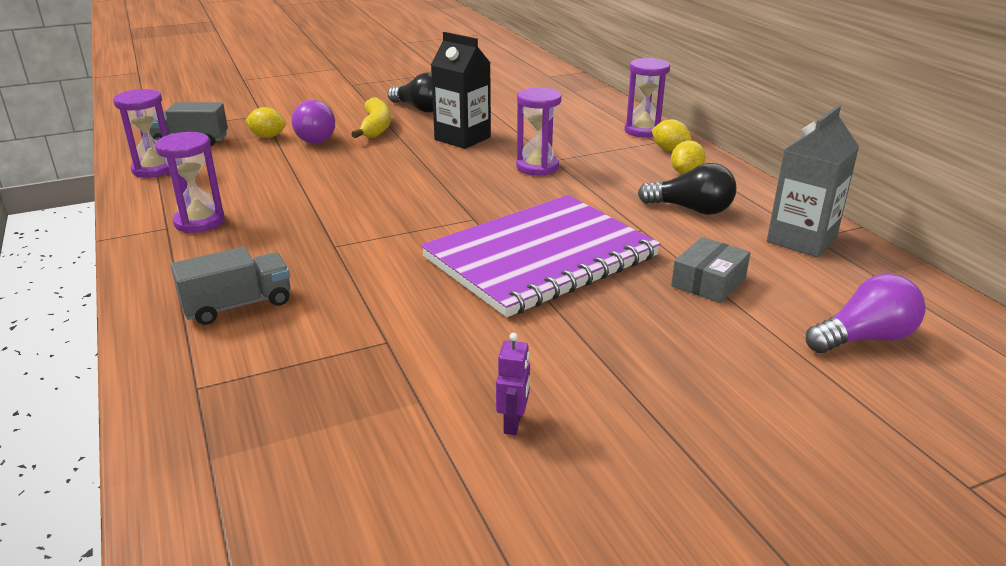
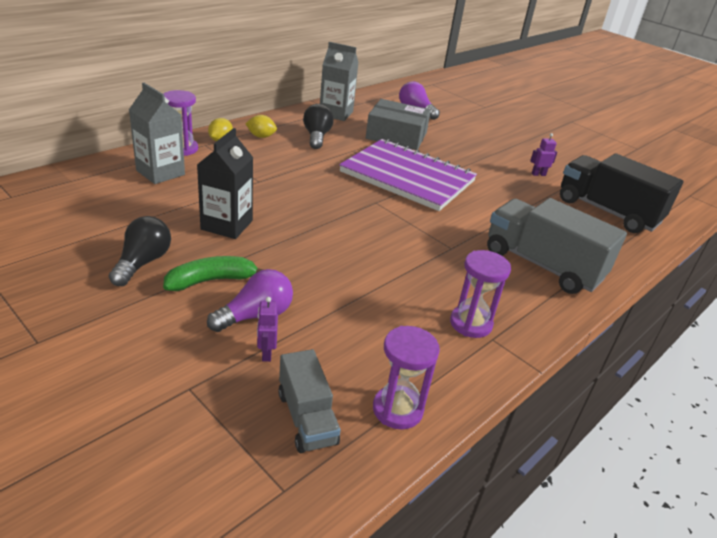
camera: 115 degrees left, 5 degrees up
grey truck [170,247,290,325] -> grey truck [487,198,627,294], size x1.78
yellow lemon [245,107,286,138] -> purple robot [257,297,278,362]
yellow banana [351,97,391,138] -> green banana [163,256,263,291]
purple hourglass [516,87,561,176] -> none
grey box [671,237,750,303] -> grey box [366,99,431,150], size x1.74
none -> grey carton [129,83,185,184]
none -> black truck [560,153,684,233]

